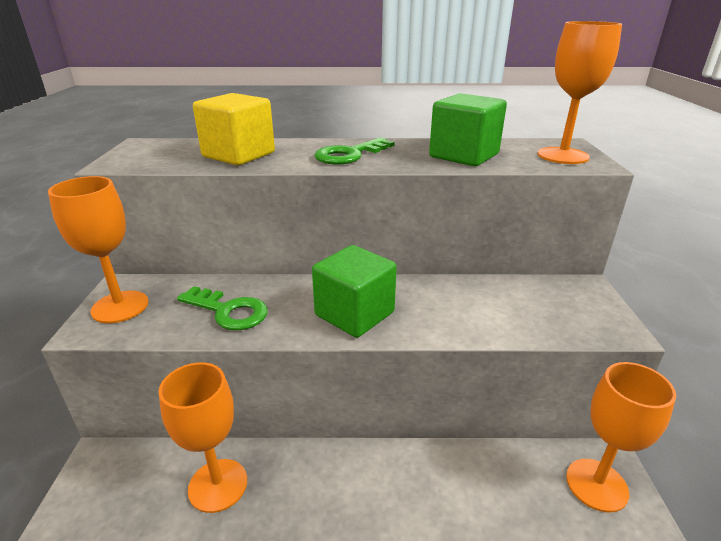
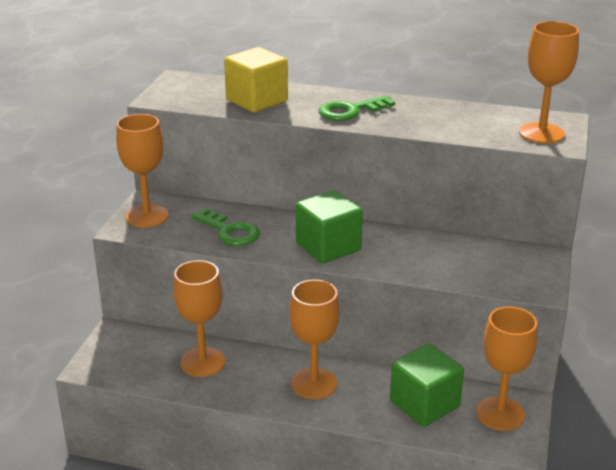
camera: 15 degrees right, 0 degrees up
green cube [429,93,507,166] -> green cube moved to [390,344,464,427]
none -> orange goblet [290,279,340,399]

